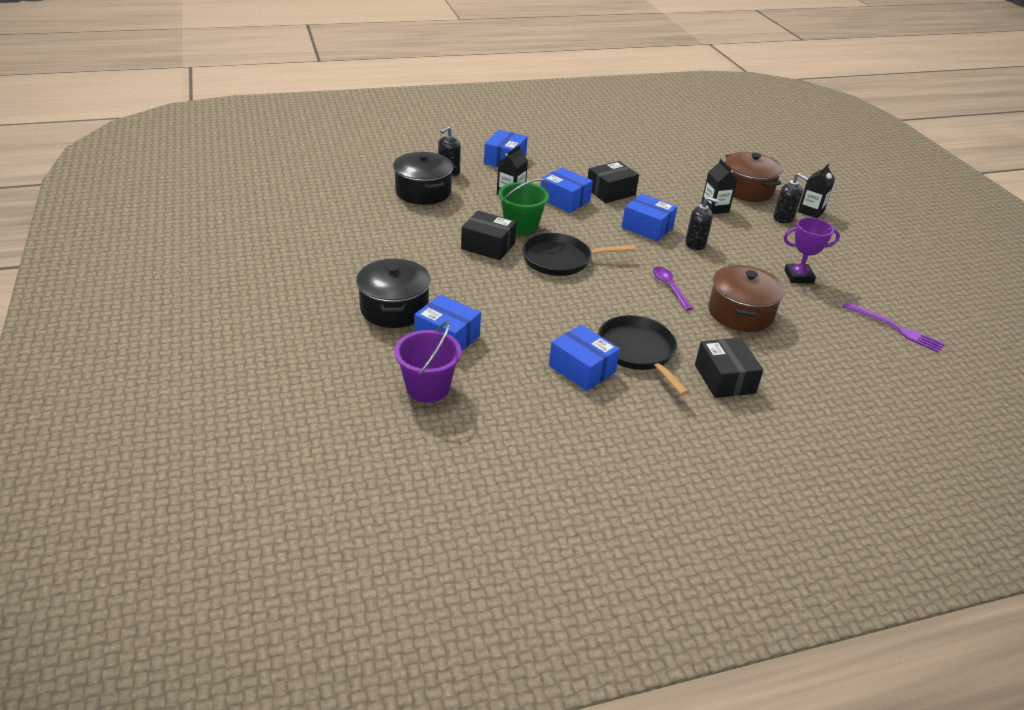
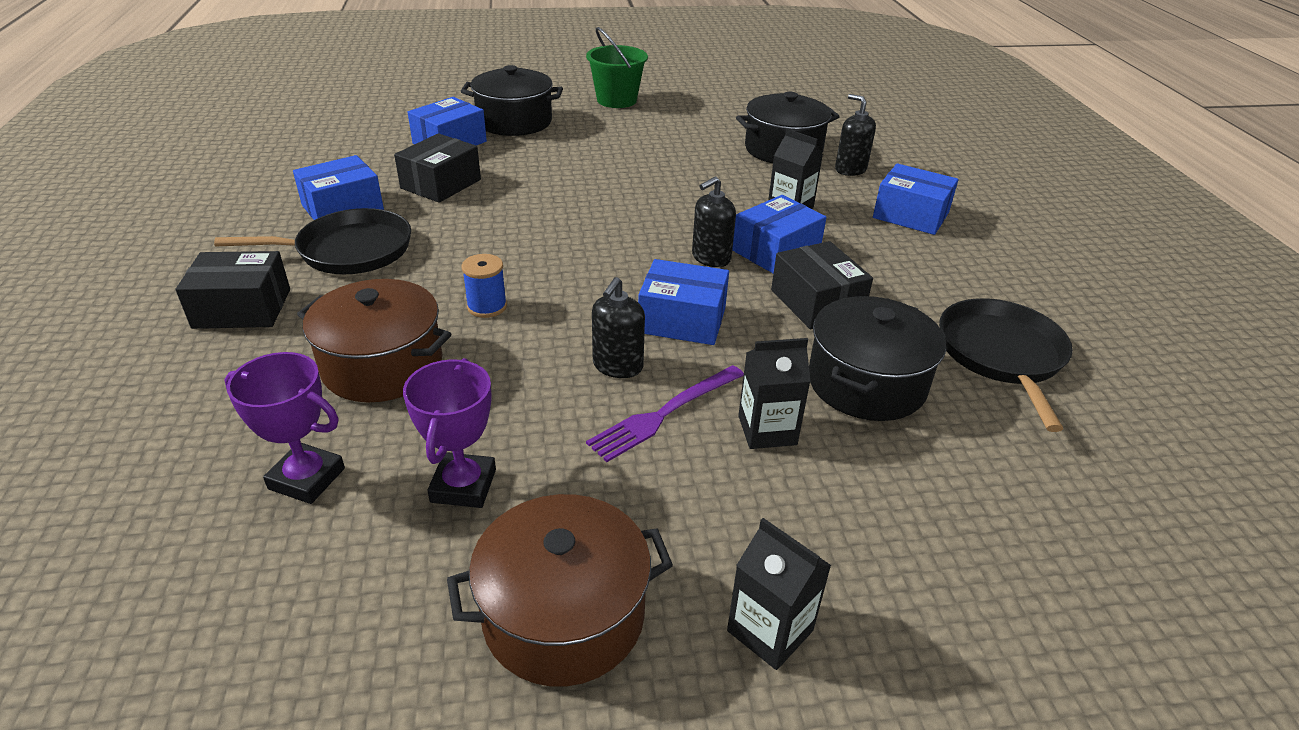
camera: 100 degrees right, 0 degrees up
purple bucket [394,321,462,403] -> none
black box [461,211,517,260] -> black box moved to [394,133,481,203]
green bucket [498,179,549,236] -> green bucket moved to [586,27,648,108]
black pan [522,233,636,276] -> black pan moved to [939,298,1073,432]
blue box [622,194,677,241] -> blue box turned 60 degrees clockwise [638,259,729,345]
purple spoon [653,267,693,310] -> blue spool [462,254,507,318]
brown pot [725,152,782,202] -> brown pot moved to [447,494,673,686]
black soap dispenser [773,173,809,223] -> black soap dispenser moved to [692,177,736,267]
purple fork [843,302,945,353] -> purple fork moved to [586,365,744,462]
none -> purple trophy [224,352,345,504]
none -> black pot [809,296,946,421]

